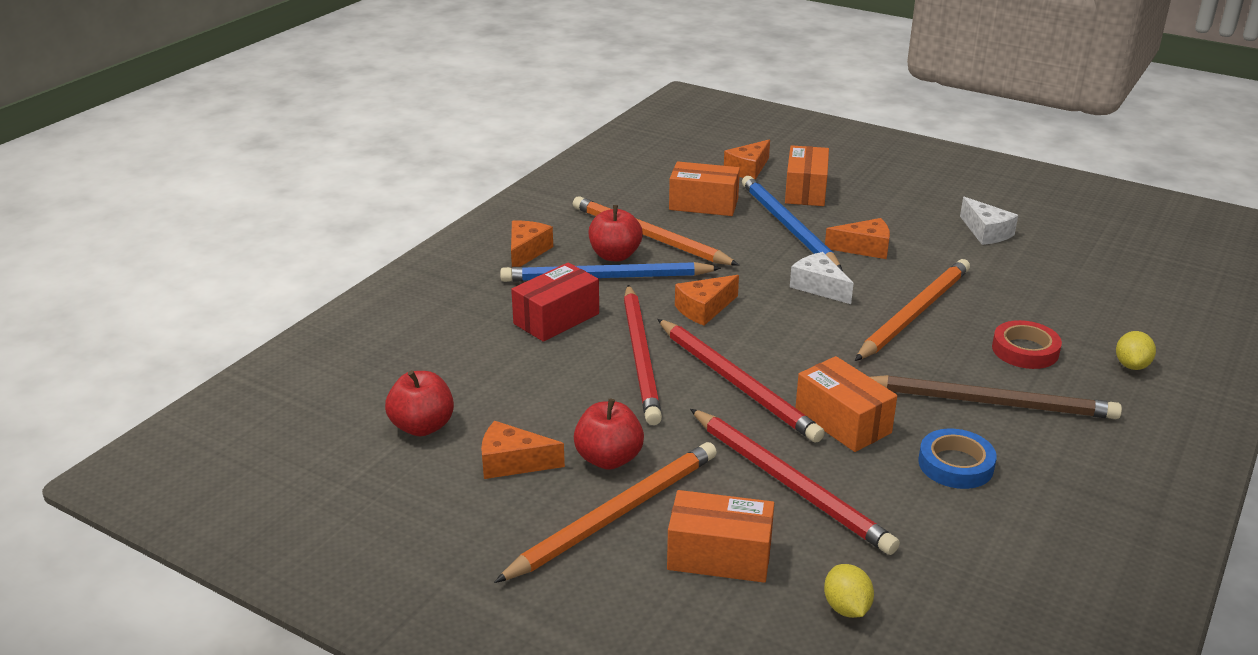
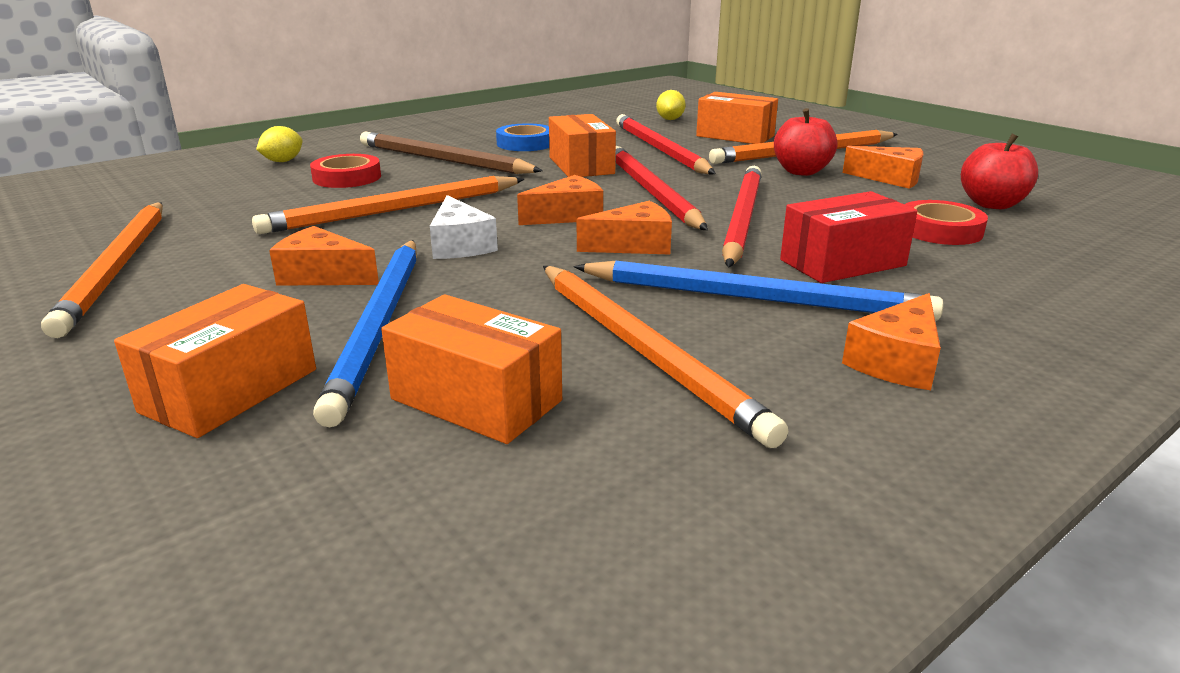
camera: 160 degrees left, 5 degrees down
red apple [589,205,643,261] -> none
orange cheese [724,139,770,180] -> orange cheese moved to [517,175,603,225]
white cheese [960,197,1018,245] -> orange pencil [41,202,163,338]
none -> red tape [904,200,988,245]

